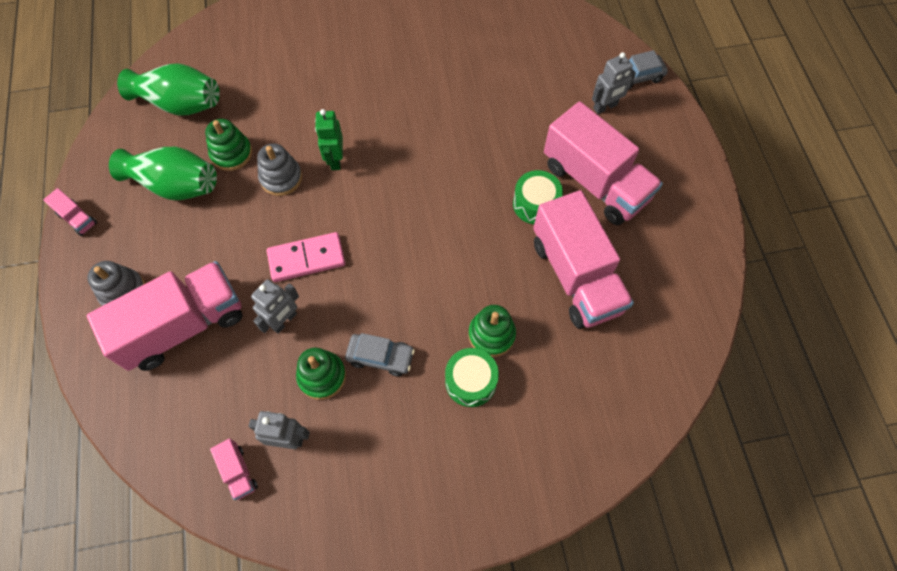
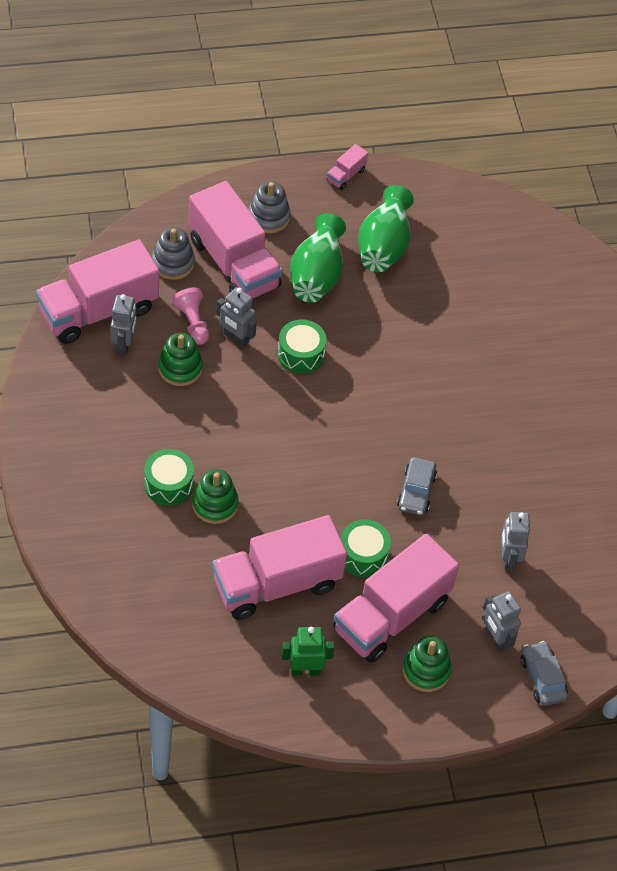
camera: 85 degrees right, 10 degrees down
green vase [117,63,220,116] -> green vase moved to [290,213,346,303]
green stacking toy [205,119,252,171] -> green stacking toy moved to [403,636,451,692]
pink truck [210,439,258,500] -> pink truck [36,239,159,344], size x2.46
grey stacking toy [257,144,302,196] -> grey stacking toy moved to [152,227,195,280]
pink domino [267,232,345,282] -> green drum [278,319,326,374]
green robot [315,109,343,170] -> green robot moved to [282,627,335,676]
grey car [345,333,415,376] -> grey car moved to [397,457,437,515]
none -> pink pawn [172,288,209,345]
none -> grey robot [501,512,530,571]

